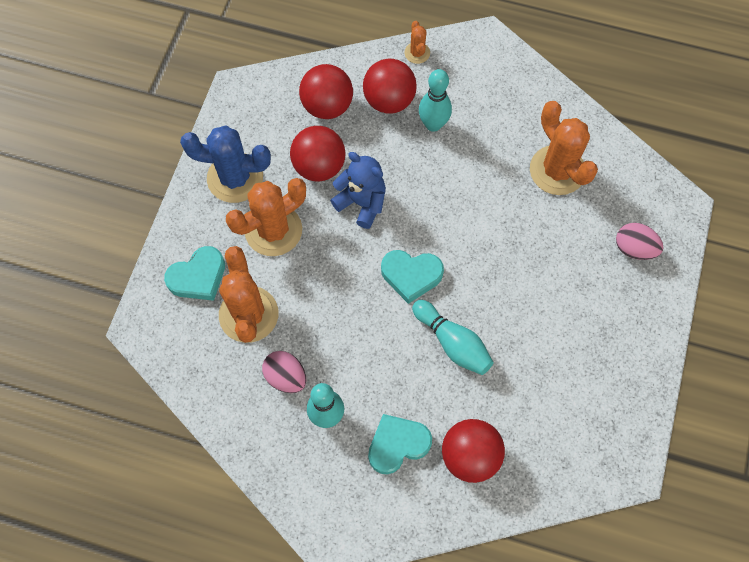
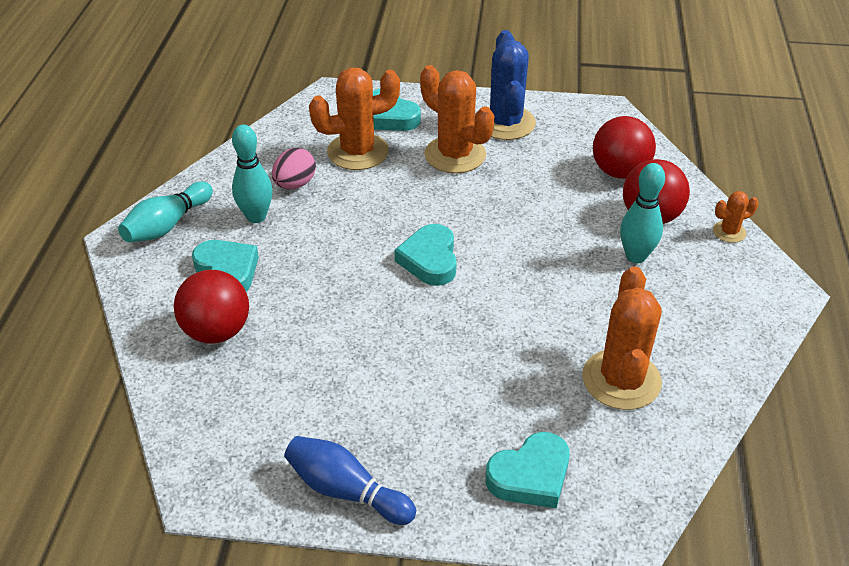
camera: 80 degrees right, 25 degrees down
red ball [290,126,346,182] -> none
blue teddy bear [330,152,386,229] -> none
turquoise bowling pin [412,300,494,375] -> turquoise bowling pin moved to [118,181,213,242]
orange cactus [530,101,598,195] -> orange cactus turned 45 degrees counterclockwise [582,266,662,410]
pink egg [616,223,664,260] -> turquoise heart [485,432,570,508]
none -> blue bowling pin [284,436,416,525]

